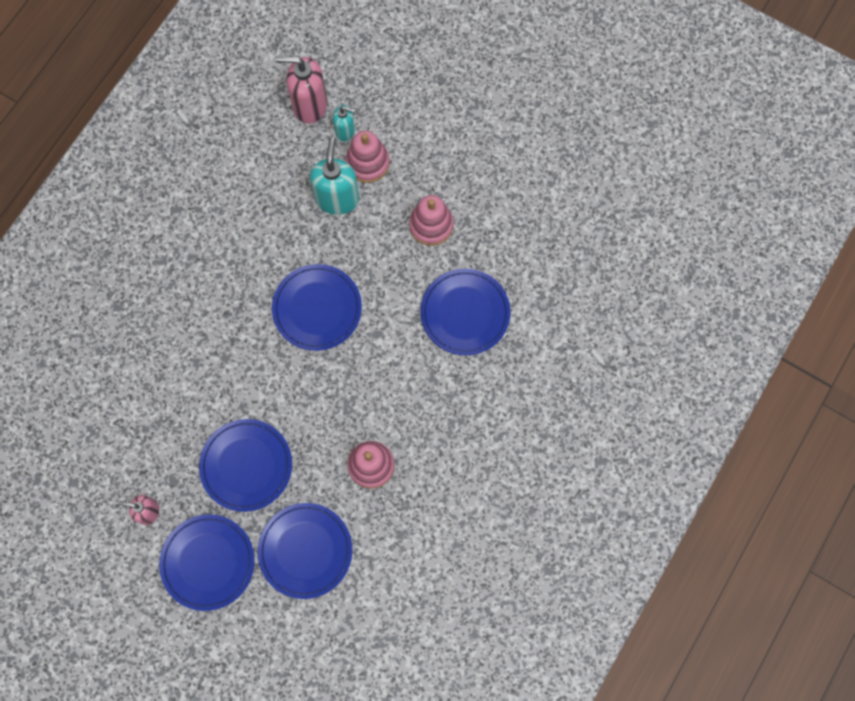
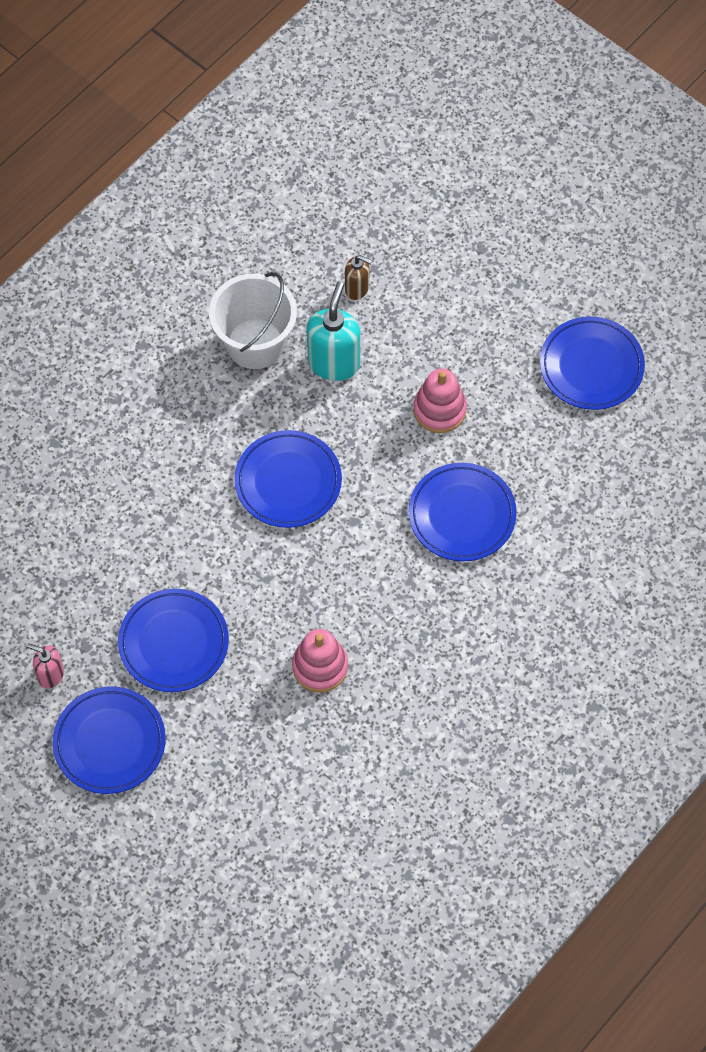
camera: 10 degrees right, 10 degrees down
blue plate [258,503,352,599] -> blue plate moved to [540,316,645,410]
pink soap dispenser [275,56,327,124] -> none
turquoise soap dispenser [333,105,355,141] -> brown soap dispenser [345,255,373,300]
pink stacking toy [346,130,390,183] -> none
none -> white bucket [209,272,297,369]

